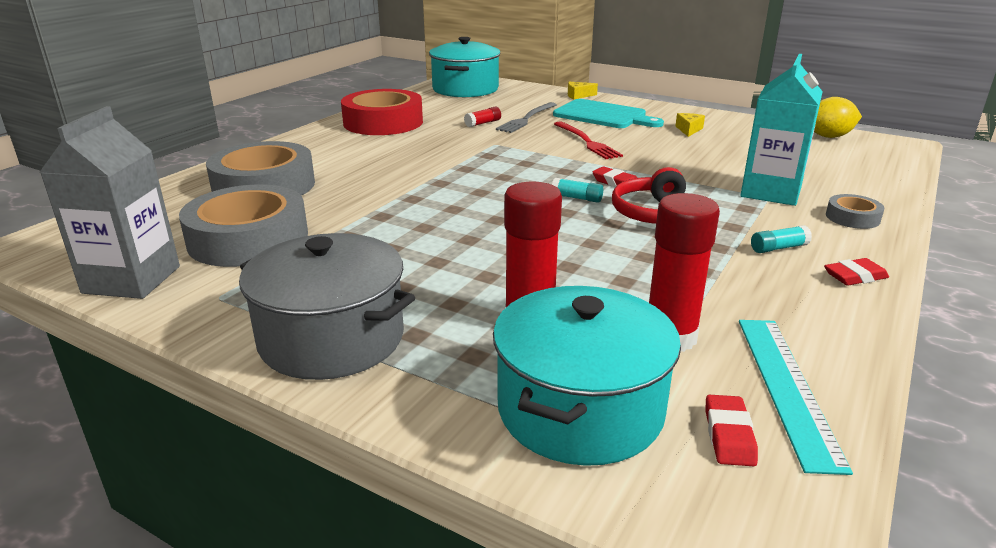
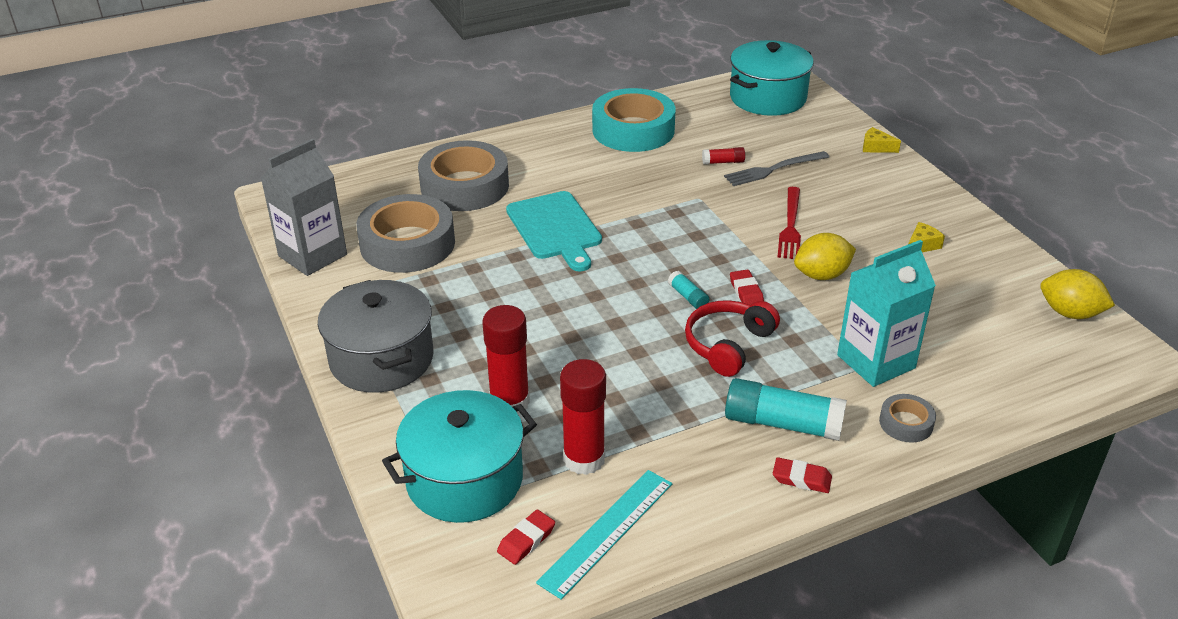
camera: 35 degrees right, 10 degrees up
red tape [341,89,423,135] -> turquoise tape [592,88,676,152]
turquoise cutting board [553,99,664,128] -> turquoise cutting board moved to [506,191,602,272]
turquoise glue stick [751,225,812,253] -> turquoise glue stick [725,378,847,441], size x2.08
none -> yellow lemon [794,233,856,280]

